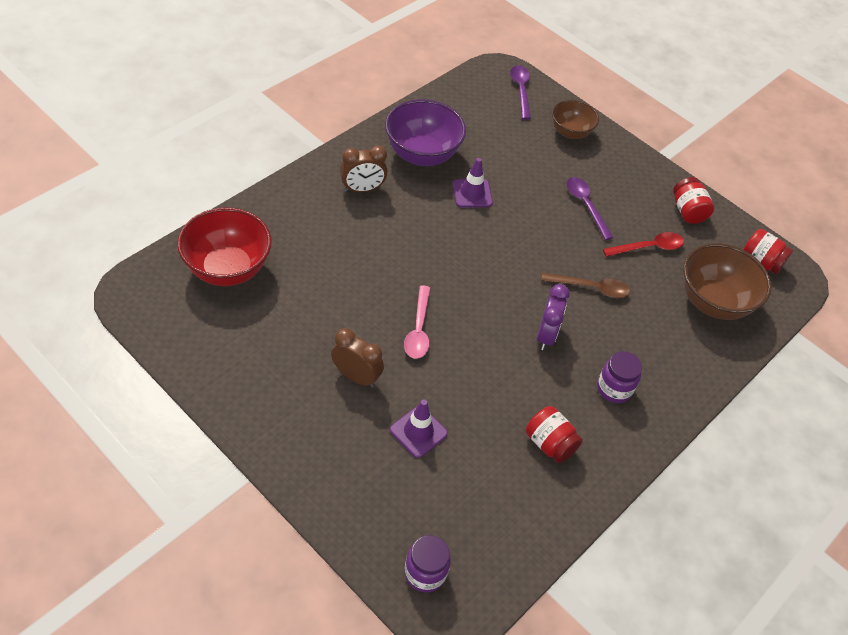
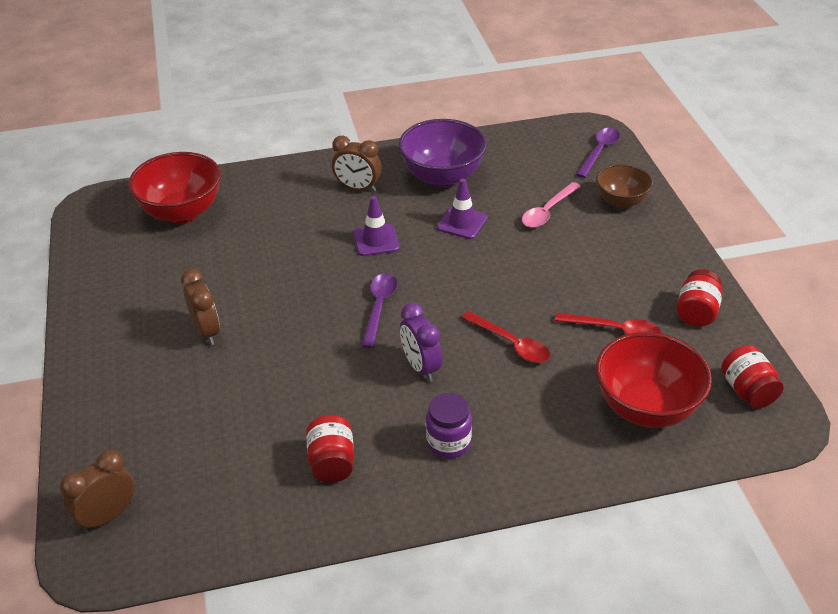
camera: 40 degrees right, 10 degrees down
purple traffic cone [390,399,448,458] -> purple traffic cone moved to [353,196,400,256]
pink spoon [404,285,430,359] -> pink spoon moved to [522,182,581,228]
purple jar [404,535,451,592] -> brown clock [60,450,135,532]
purple clock [537,284,570,350] -> purple clock turned 105 degrees clockwise [400,303,442,382]
brown spoon [541,273,630,298] -> red spoon [461,311,550,363]
purple spoon [566,177,614,240] -> purple spoon moved to [361,273,397,348]
brown bowl [683,243,772,320] -> red bowl [596,332,712,428]

